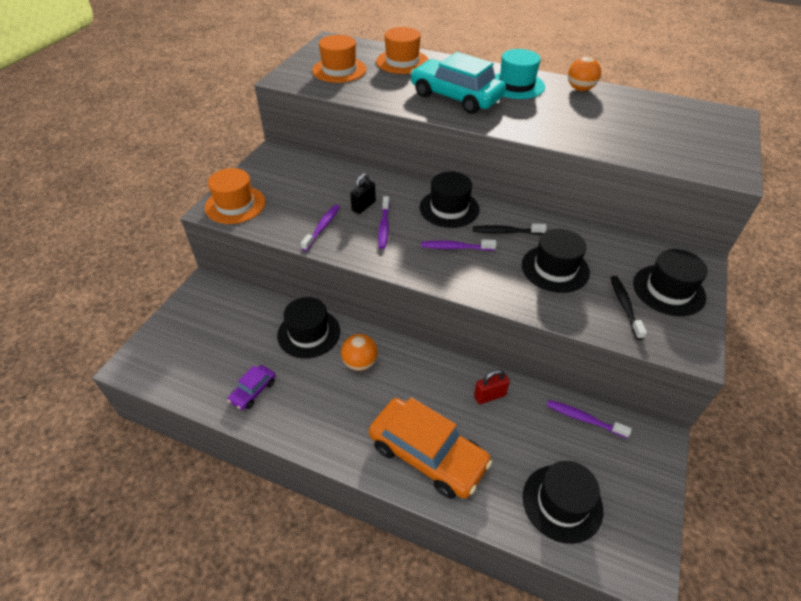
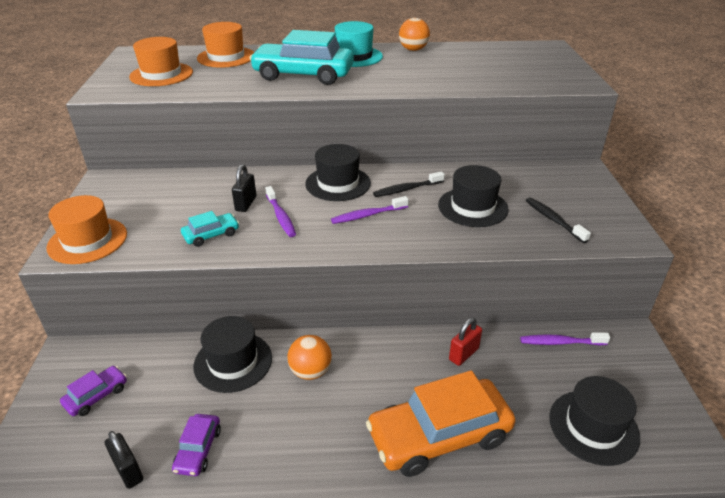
camera: 25 degrees left, 10 degrees down
purple toothbrush [301,205,340,251] -> turquoise car [181,211,239,247]
orange car [369,397,492,499] -> orange car turned 150 degrees clockwise [366,370,516,477]
black hat [633,249,708,316] -> none
none -> purple car [60,366,127,416]
none -> black padlock [105,431,143,489]

